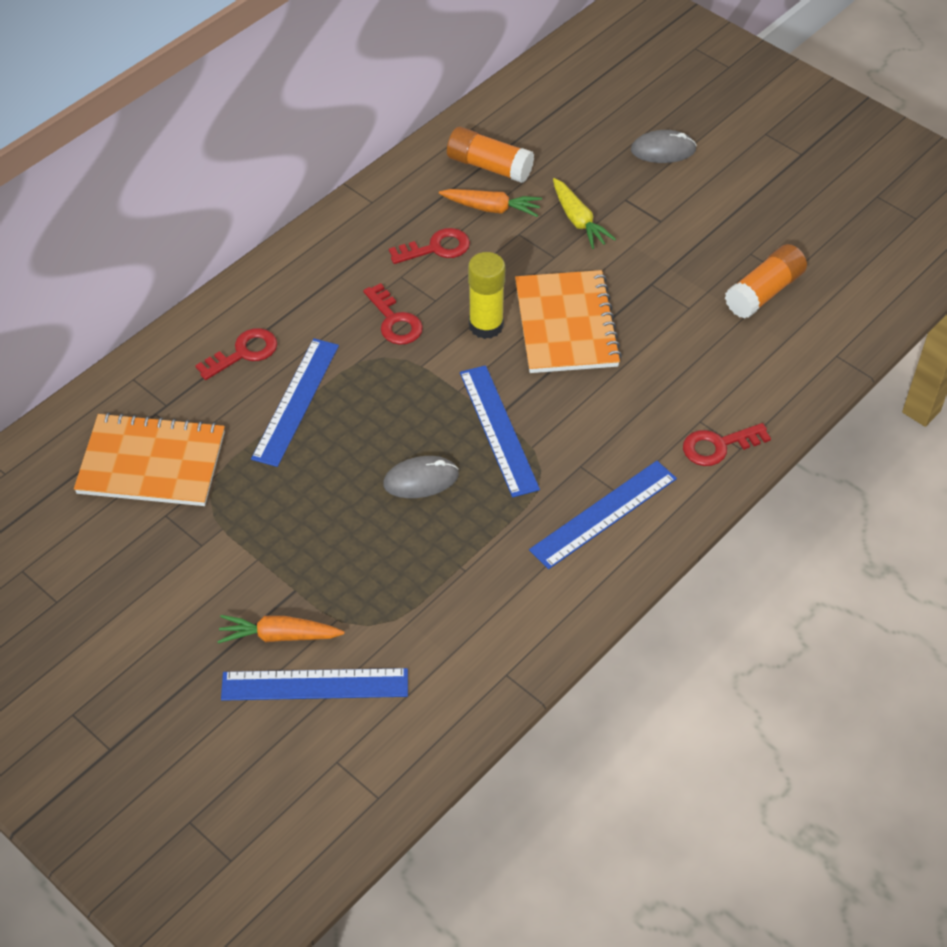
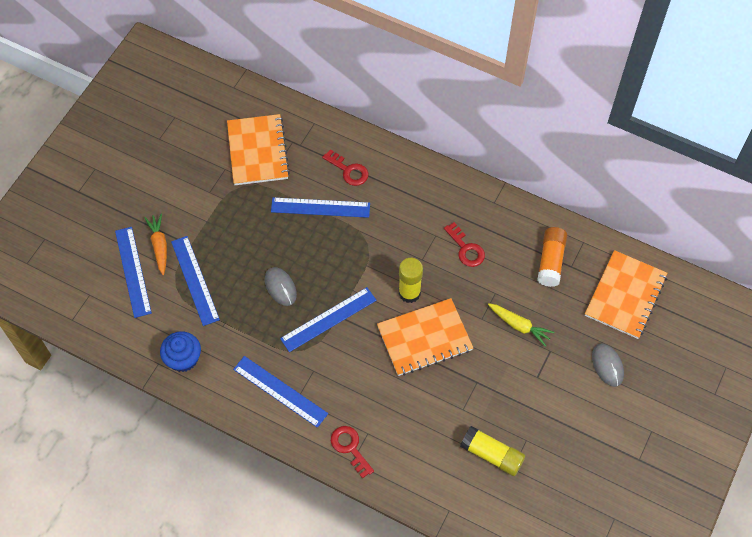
camera: 75 degrees right, 10 degrees up
red key [363,283,423,345] -> none
orange carrot [439,189,542,217] -> none
yellow carrot [553,178,616,249] -> yellow carrot turned 105 degrees counterclockwise [488,303,554,347]
orange glue stick [725,244,807,319] -> yellow glue stick [460,426,525,476]
none -> blue cupcake [160,331,201,372]
none -> blue ruler [171,236,220,326]
none -> orange notebook [585,250,667,339]

